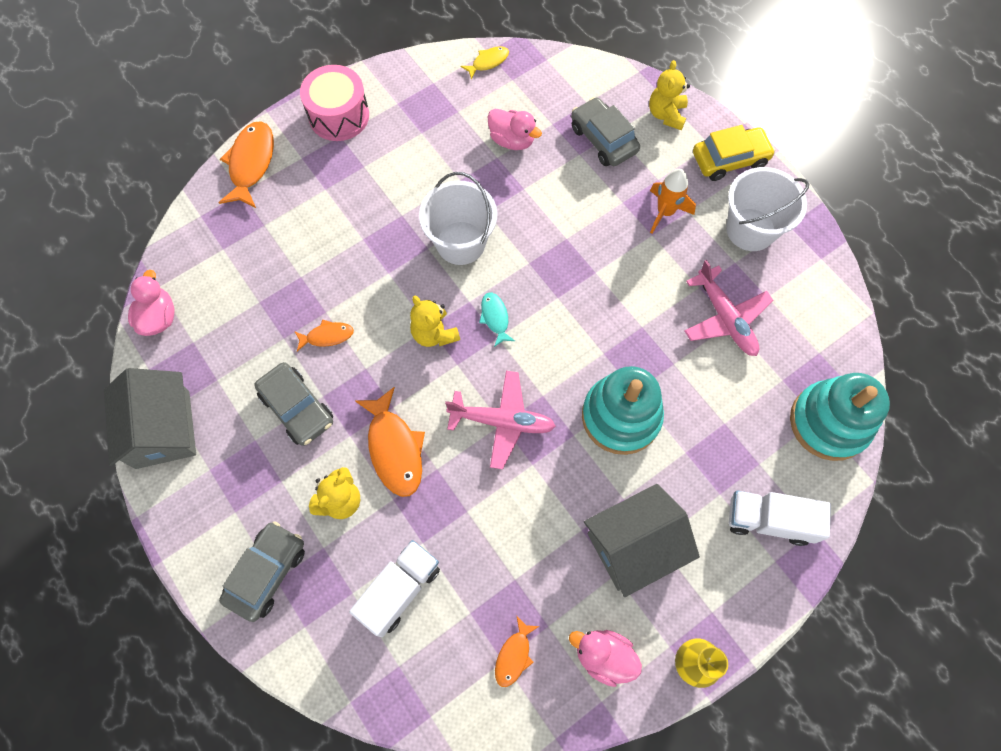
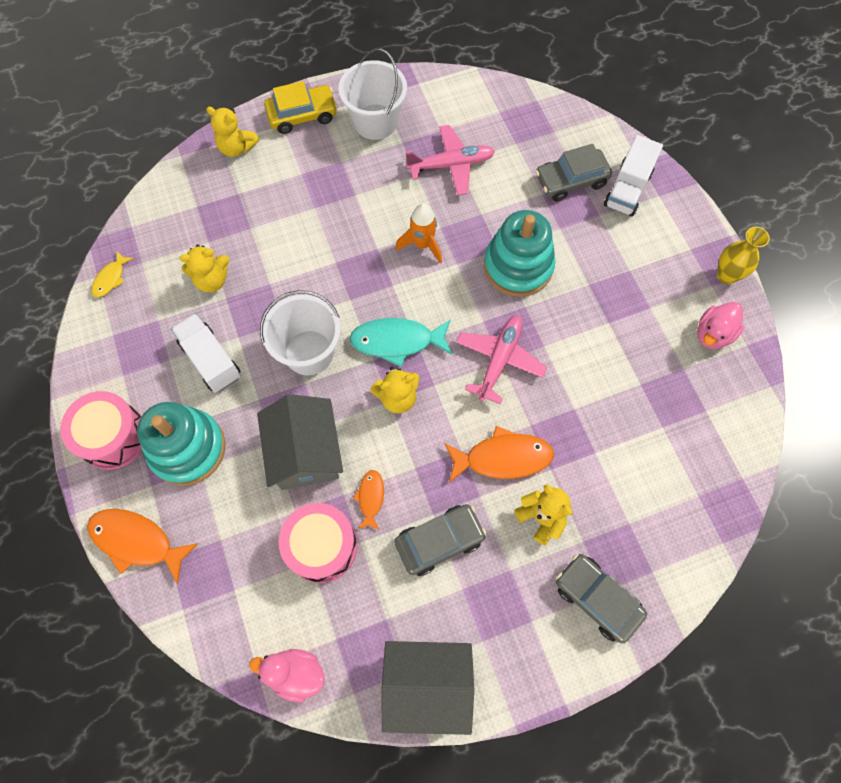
camera: 75 degrees left, 0 degrees up
white truck [349,540,440,637] -> white truck moved to [171,313,241,393]
yellow fish [461,46,509,79] -> yellow fish turned 135 degrees counterclockwise [91,251,134,297]
turquoise fish [479,293,515,347] -> turquoise fish [350,318,452,367], size x1.83
pink duck [488,109,542,150] -> yellow teddy bear [180,244,229,293]
orange fish [495,617,539,687] -> none
grey car [571,97,640,166] -> grey car moved to [535,144,612,202]
grey house [584,484,700,597] -> grey house moved to [257,394,343,490]
orange rocket [650,169,696,234] -> orange rocket moved to [396,204,442,264]
yellow car [693,125,775,181] -> yellow car turned 75 degrees clockwise [264,81,338,134]
turquoise stacking toy [790,373,890,461] -> turquoise stacking toy moved to [137,402,225,486]
none -> pink drum [279,503,357,583]

